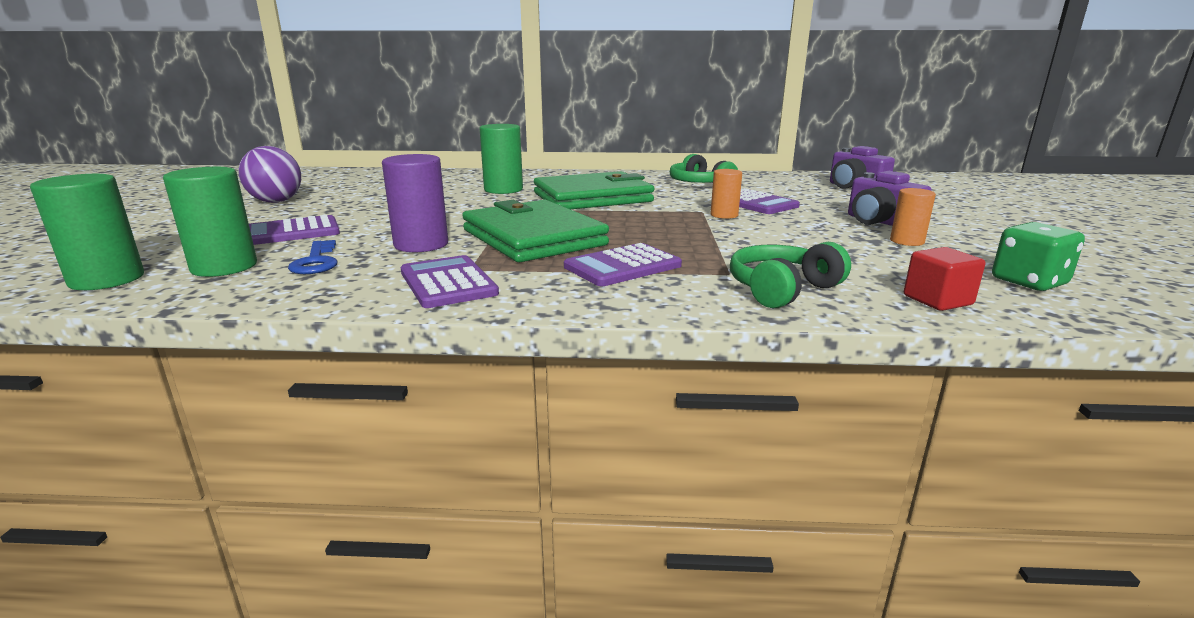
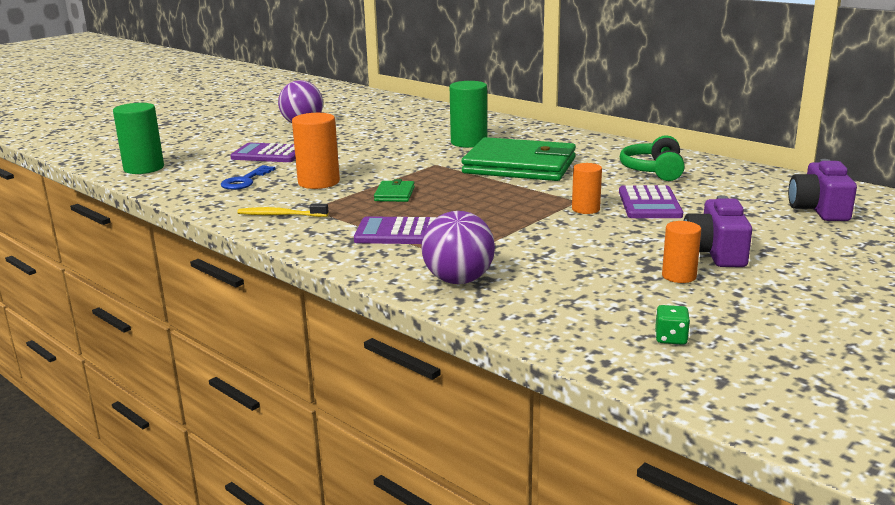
camera: 40 degrees right, 0 degrees up
green cylinder [163,167,257,277] -> none
purple cylinder [382,154,448,252] -> orange cylinder [292,113,340,189]
purple calculator [401,255,499,308] -> yellow toothbrush [237,203,329,217]
green wallet [462,200,609,262] -> green wallet [374,179,415,202], size x0.41
green headphones [730,242,851,308] -> purple ball [421,211,495,284]
red cube [904,247,985,311] -> none
green dice [992,222,1085,291] -> green dice [655,305,690,345], size x0.56

